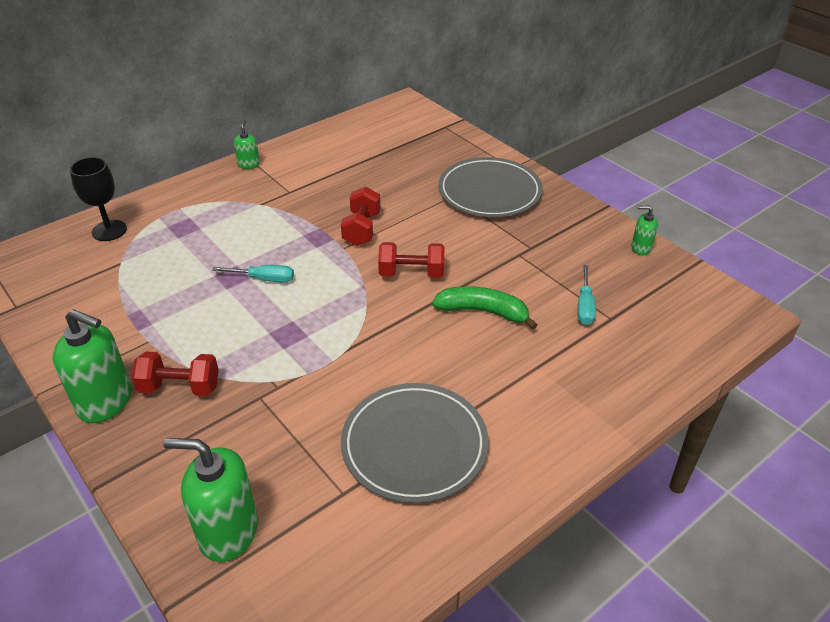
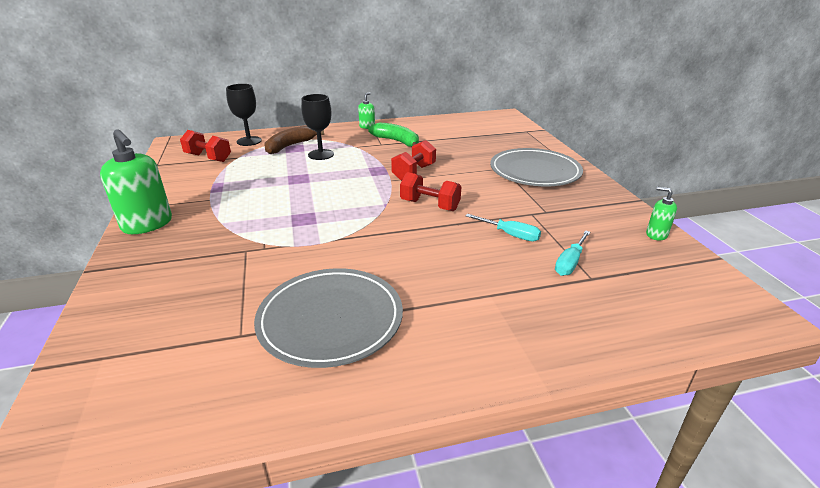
camera: 25 degrees right, 10 degrees down
red dumbbell [132,352,219,396] -> red dumbbell moved to [180,130,231,162]
green soap dispenser [163,438,258,562] -> none
turquoise screwdriver [212,265,294,282] -> turquoise screwdriver moved to [465,214,541,242]
green banana [432,286,537,329] -> green banana moved to [368,122,419,147]
none -> brown banana [265,126,324,154]
none -> black goblet [301,94,334,160]

